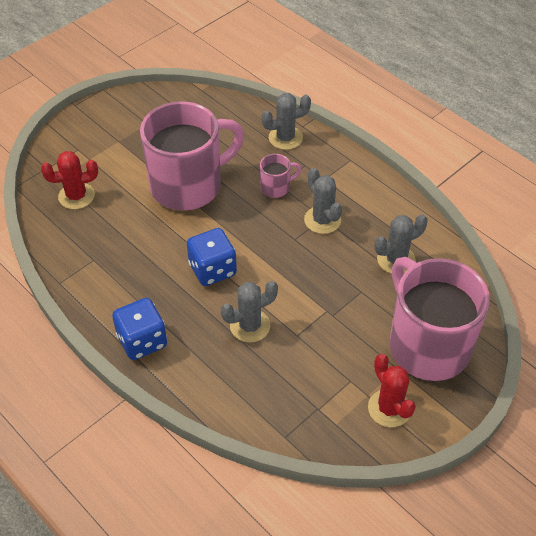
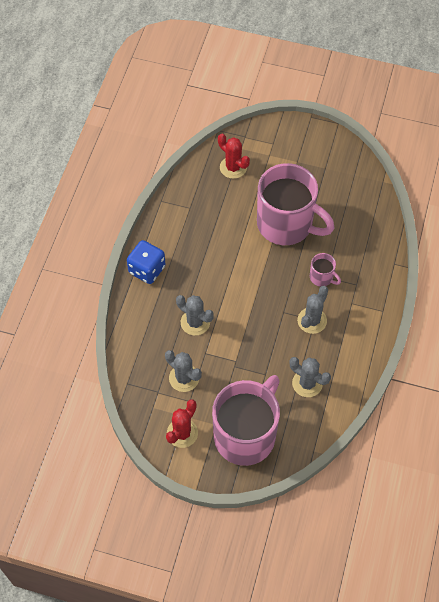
camera: 60 degrees right, 10 degrees up
blue dice [187,228,237,286] -> none
grey cactus [262,93,311,150] -> grey cactus moved to [165,350,202,392]

